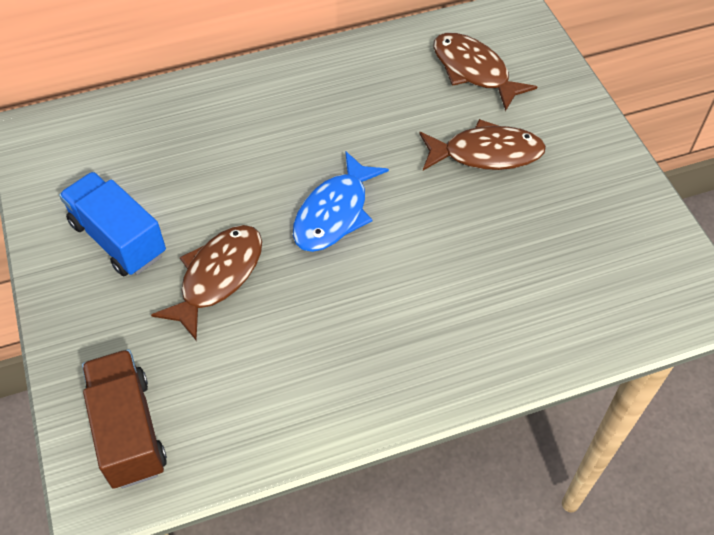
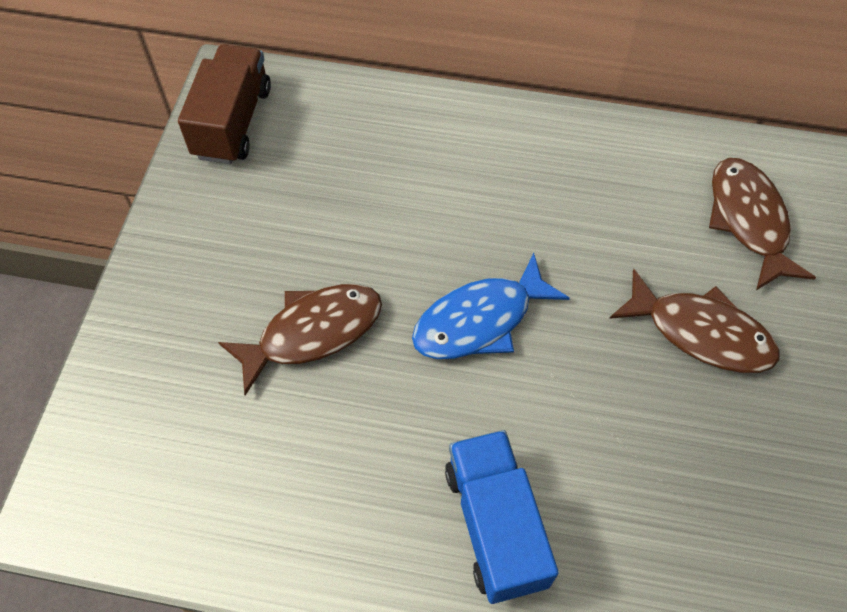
camera: 30 degrees right, 5 degrees up
blue truck [59,172,166,276] -> blue truck moved to [445,430,559,604]
brown truck [82,349,167,489] -> brown truck moved to [178,45,271,164]

